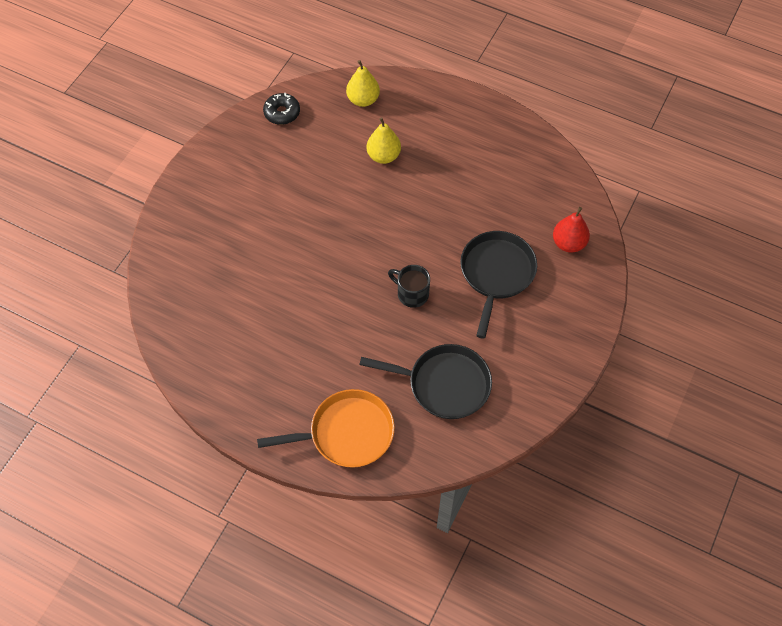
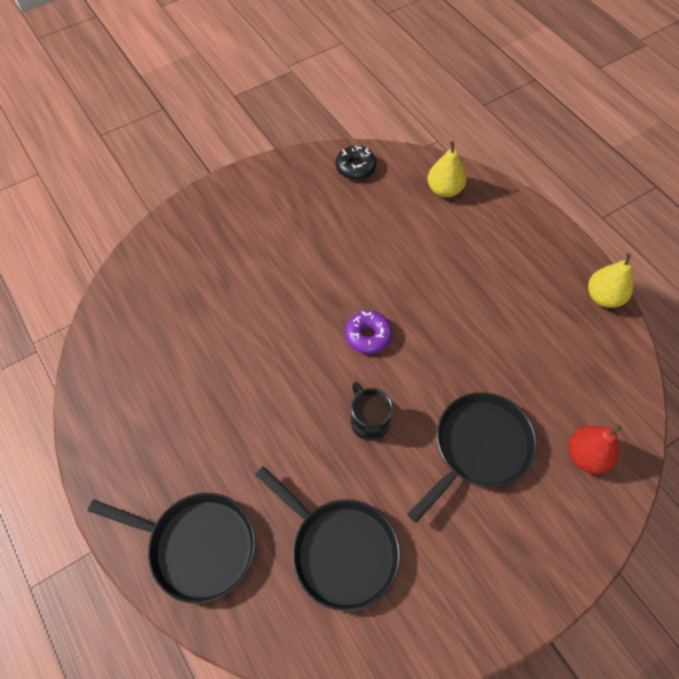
camera: 30 degrees right, 0 degrees up
orange pan [257,389,395,468] -> black pan [88,493,256,604]
yellow pear [367,117,401,164] -> yellow pear moved to [588,253,633,308]
none -> purple donut [345,311,392,354]

